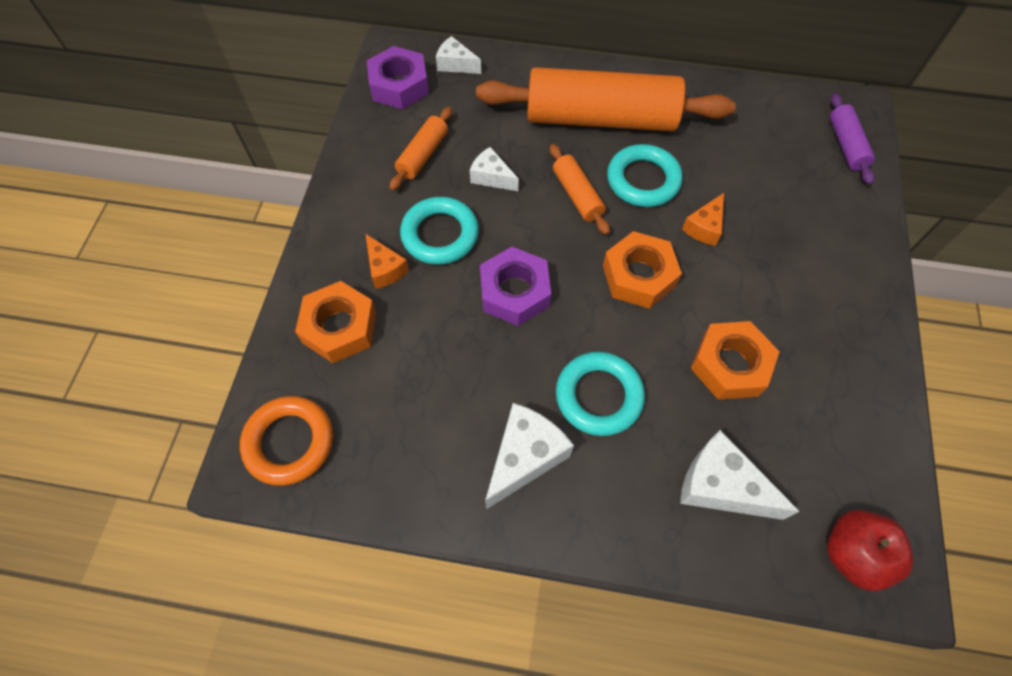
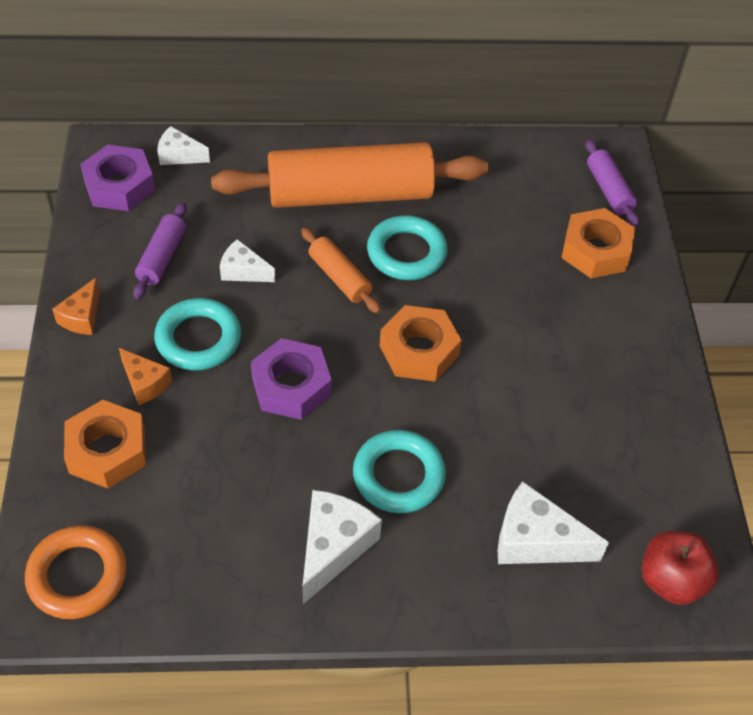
camera: 15 degrees left, 10 degrees down
orange rolling pin [389,107,452,190] -> purple rolling pin [133,202,187,299]
orange cheese [682,193,724,246] -> orange cheese moved to [52,278,100,335]
orange nut [691,321,780,400] -> orange nut moved to [561,208,635,278]

